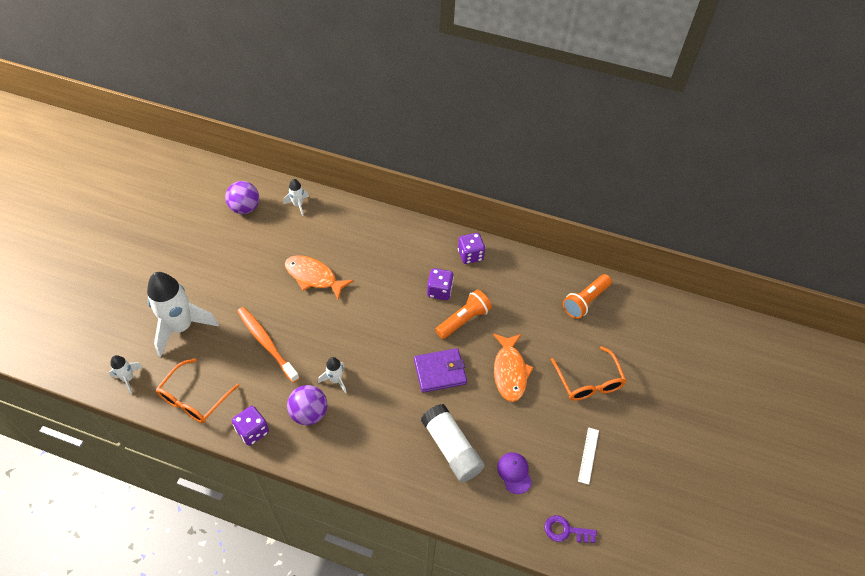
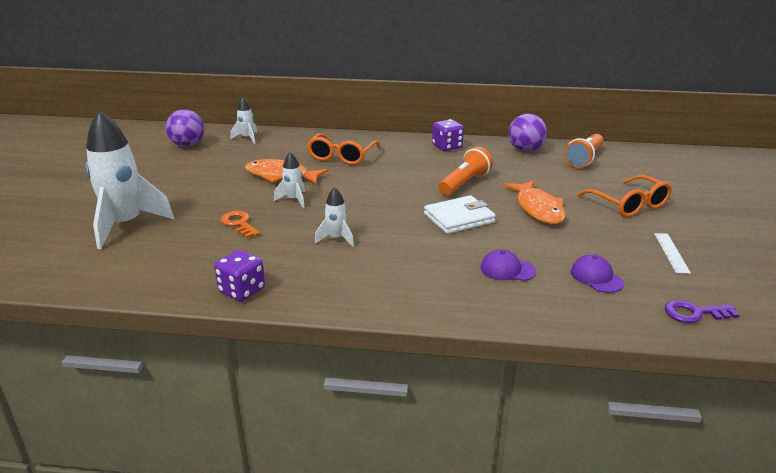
camera: 10 degrees left, 25 degrees down
white rocket [109,355,143,394] -> white rocket moved to [274,152,305,208]
orange glasses [156,359,239,423] -> orange glasses moved to [307,133,380,165]
orange toothbrush [237,307,299,383] -> orange key [221,211,260,238]
purple ball [287,385,327,425] -> purple ball moved to [508,114,547,152]
purple wallet [414,348,467,393] -> white wallet [424,195,496,234]
white glue stick [421,404,485,482] -> purple cap [480,249,536,281]
purple dice [427,268,454,300] -> none

